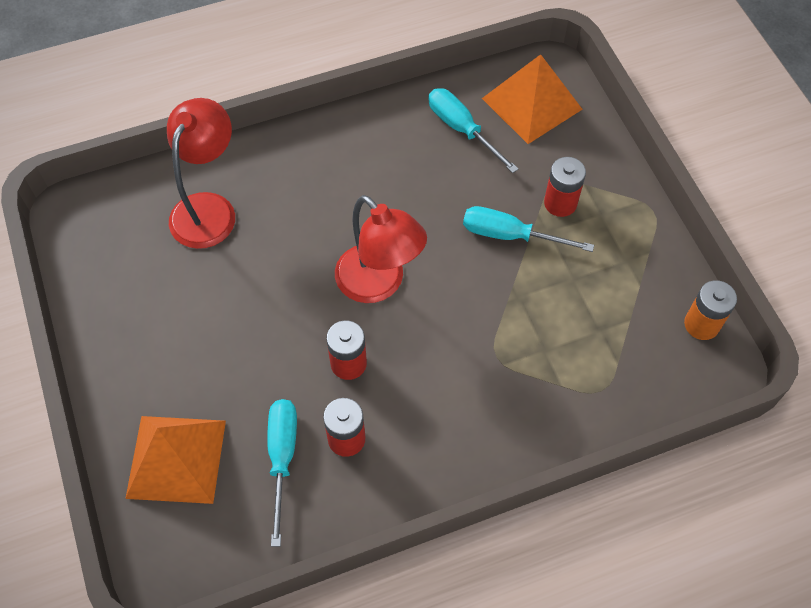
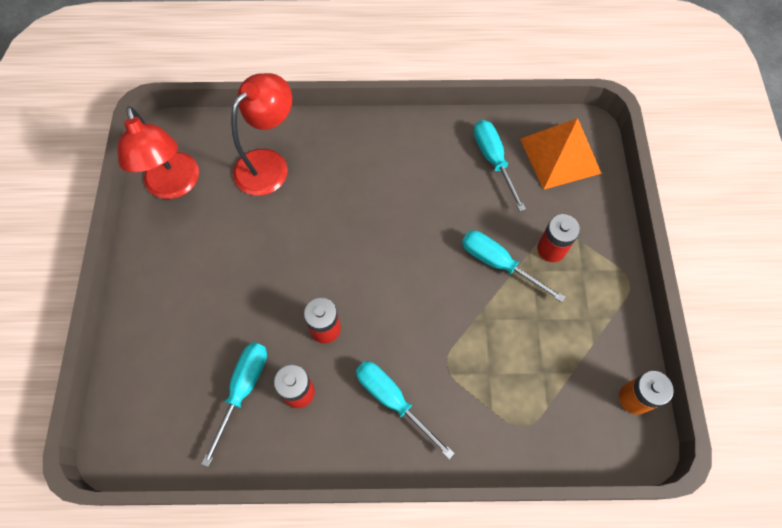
camera: 20 degrees right, 5 degrees up
orange pyramid [125,416,226,504] -> none
red lamp [335,195,427,303] -> red lamp moved to [117,106,199,199]
none -> turquoise screwdriver [356,361,455,459]

